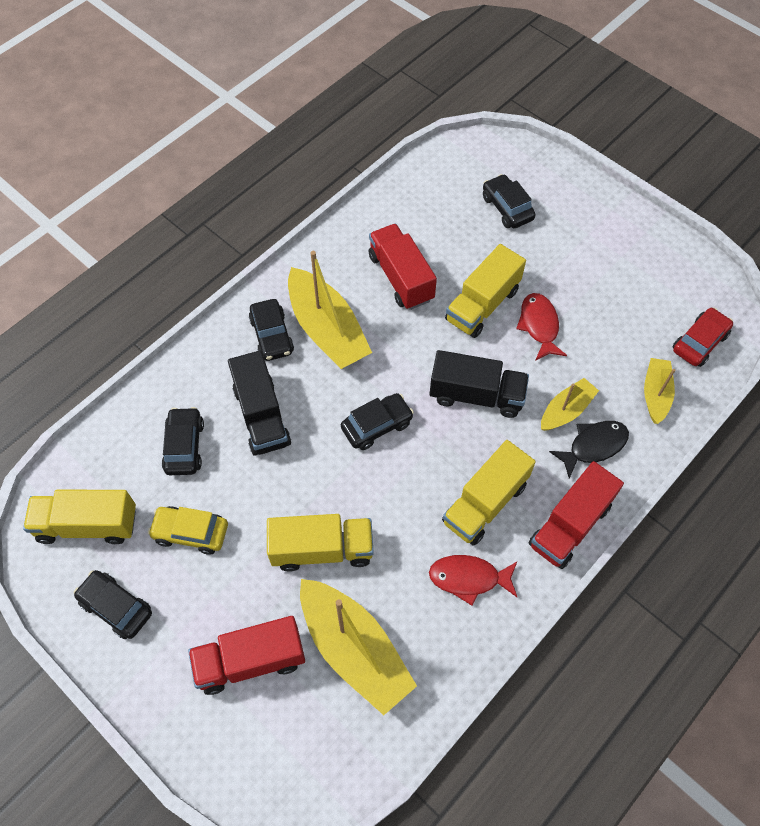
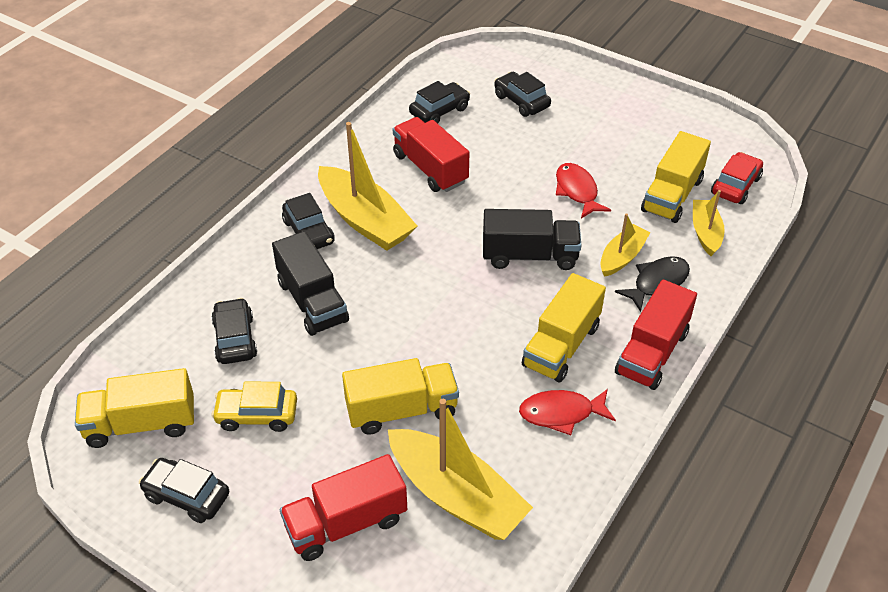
camera: 10 degrees left, 15 degrees down
black car [341,393,414,450] -> black car moved to [409,81,470,124]
yellow truck [445,244,526,338] -> yellow truck moved to [641,131,711,223]

